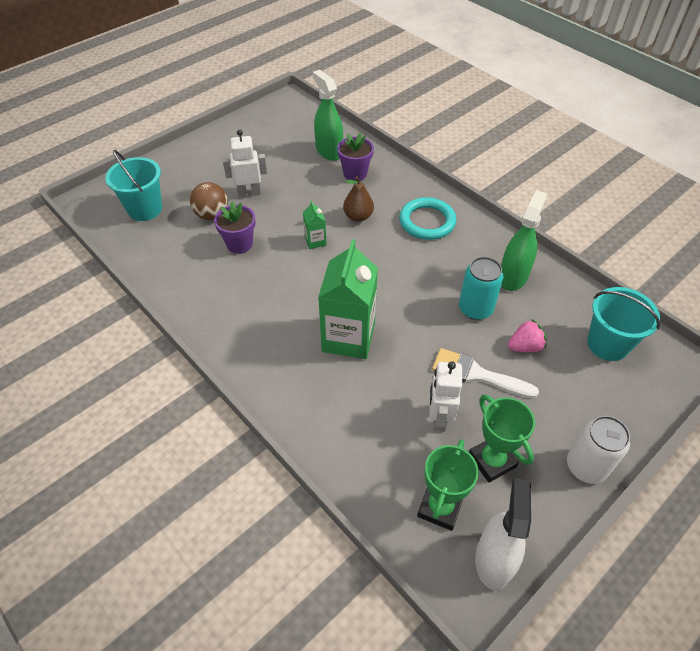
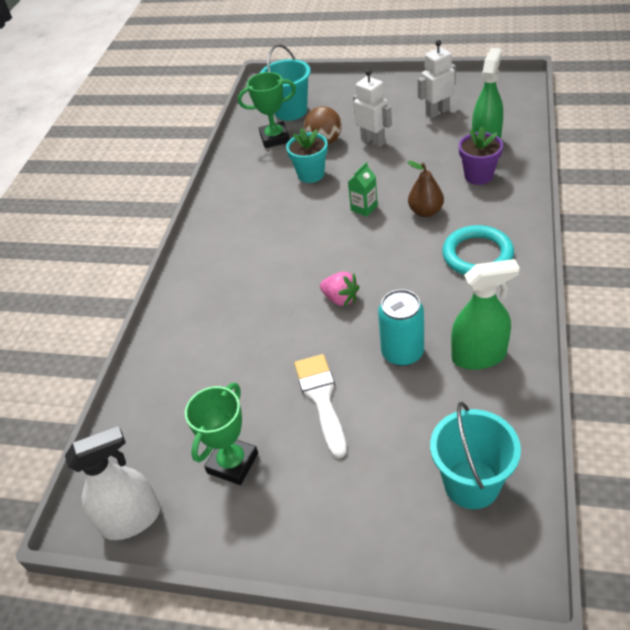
camera: 60 degrees right, 5 degrees down
purple flower pot [214,202,256,254] -> turquoise flower pot [286,128,328,183]
green carton [318,239,378,359] -> none
green trophy [417,439,479,531] -> green trophy moved to [238,72,296,148]
white robot [429,361,462,432] -> white robot moved to [418,40,456,118]
pink strawberry [508,319,547,352] -> pink strawberry moved to [320,272,359,306]
white can [567,416,630,484] -> none

